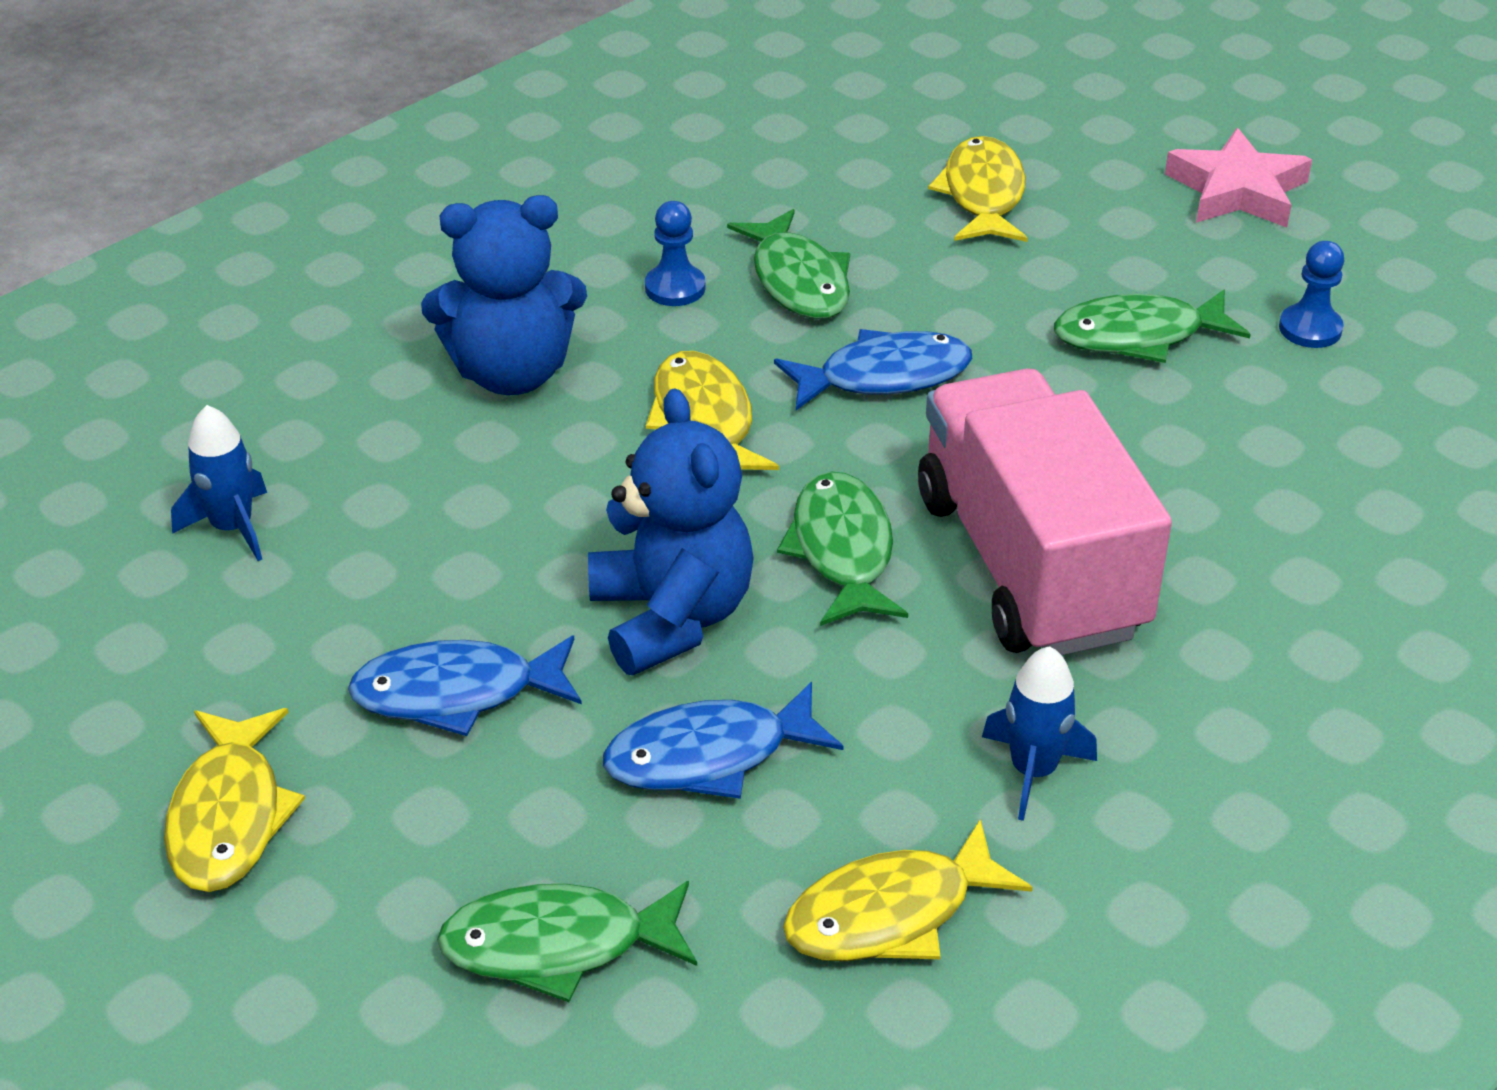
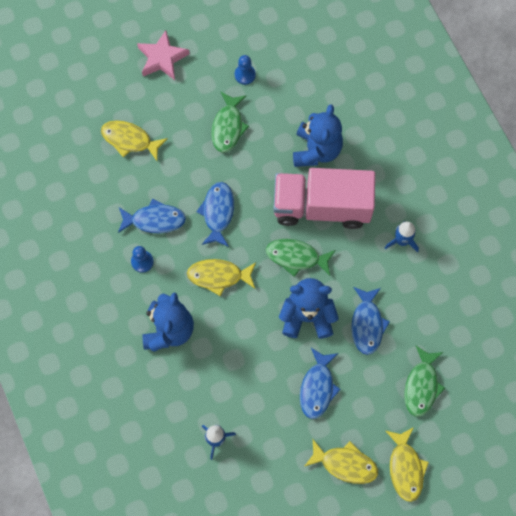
camera: 70 degrees left, 30 degrees up
green fish [727,209,850,319] -> blue fish [118,198,186,233]
yellow fish [783,819,1033,961] -> yellow fish moved to [386,427,429,502]
none -> blue teddy bear [293,104,343,167]

